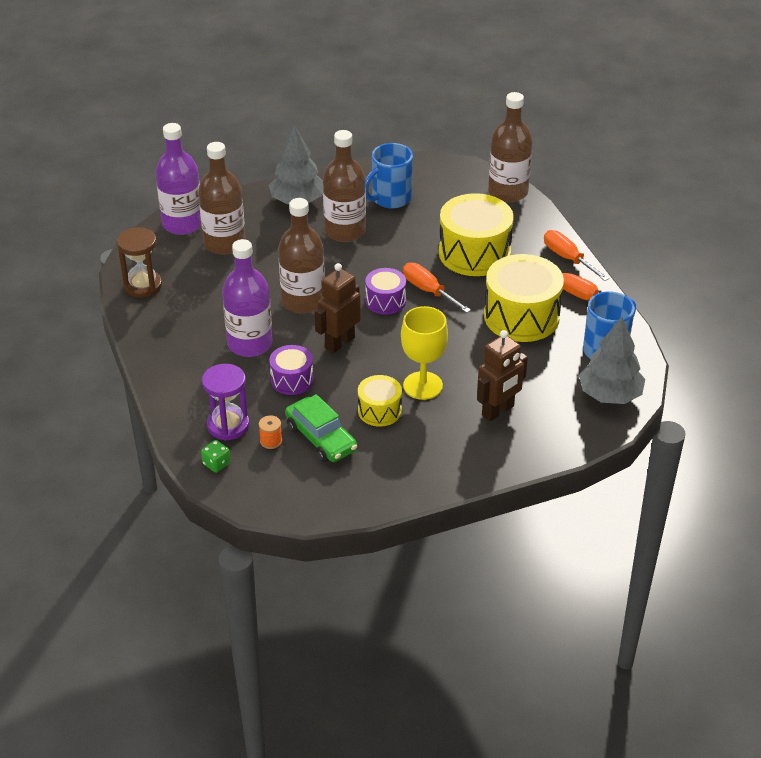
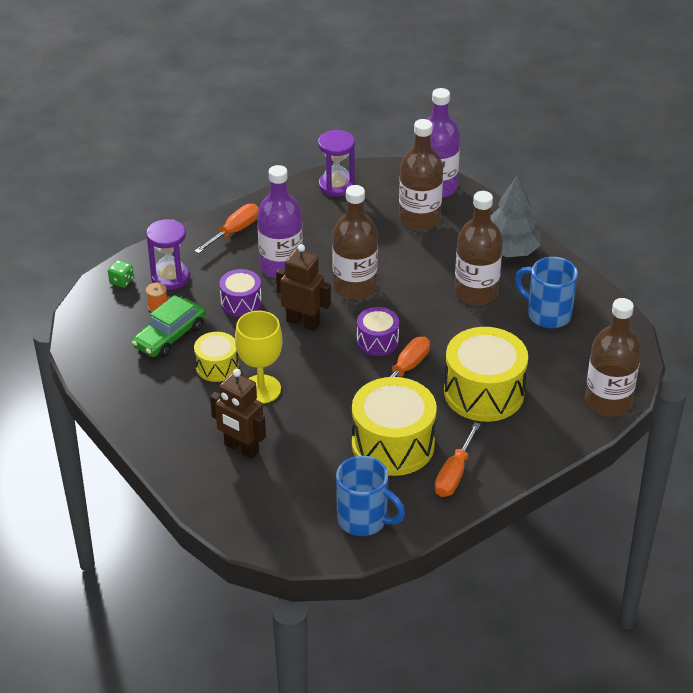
camera: 75 degrees right, 0 degrees up
brown hourglass [117,227,162,298] -> purple hourglass [318,130,355,197]
orange screwdriver [544,230,609,281] -> orange screwdriver moved to [195,204,259,254]
grey tree [579,316,645,404] -> none

